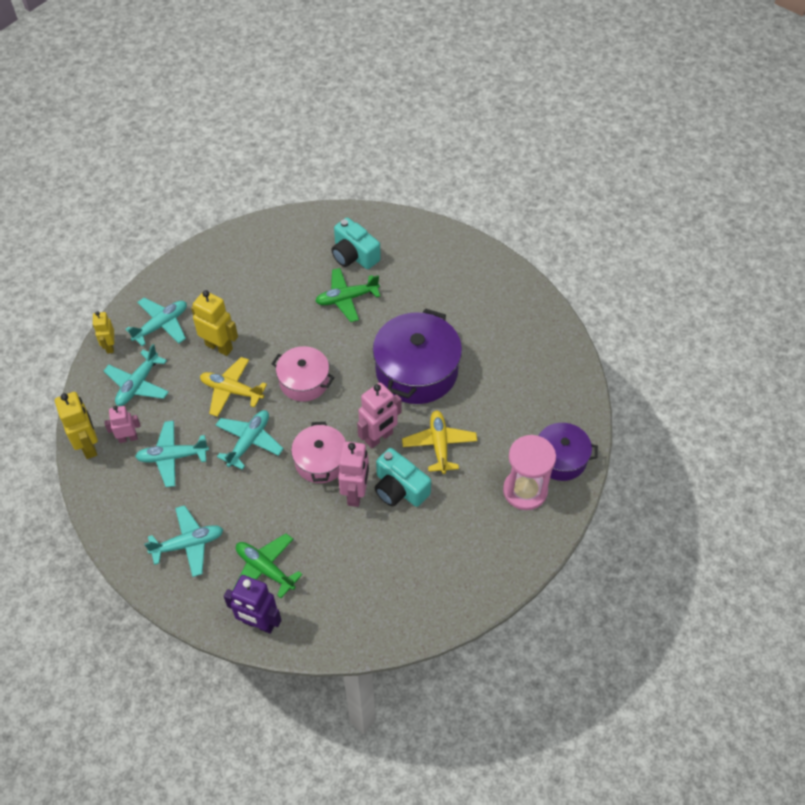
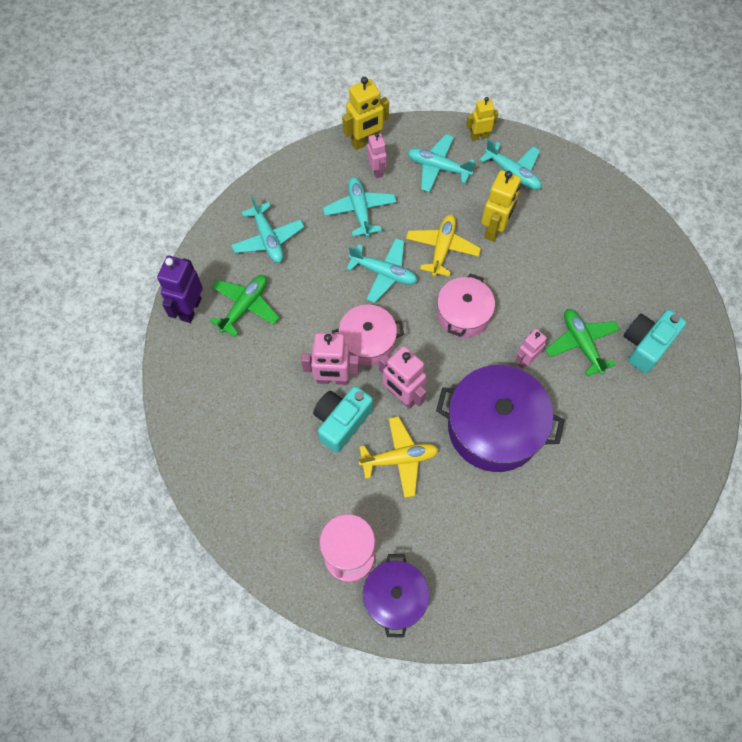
camera: 85 degrees right, 10 degrees up
none -> pink robot [515,329,547,369]

